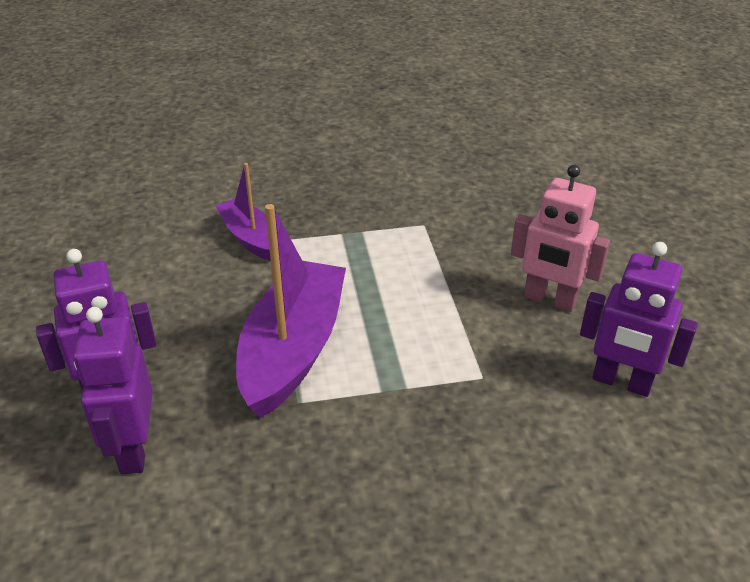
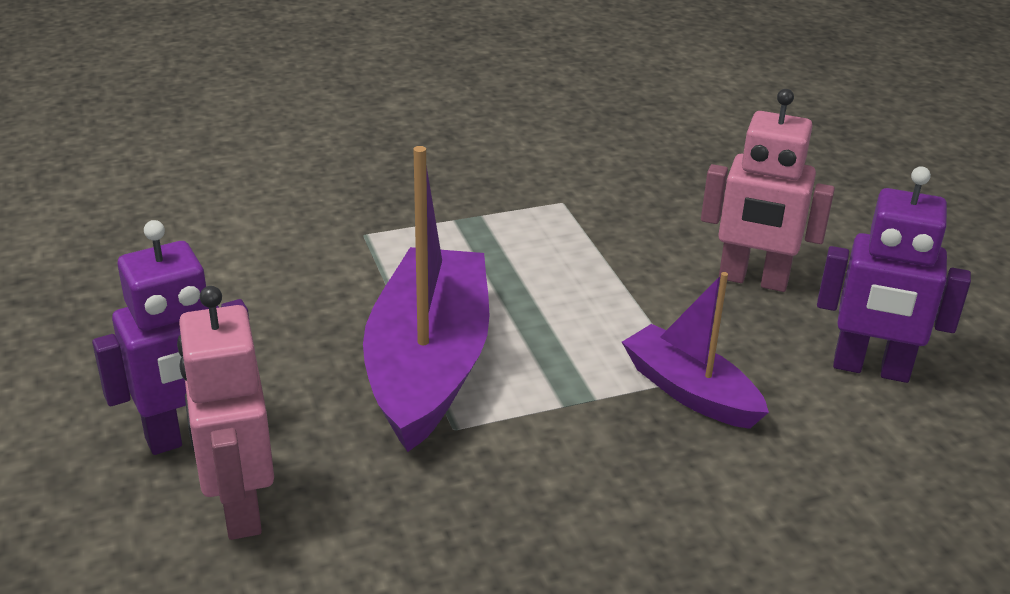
camera: 10 degrees left, 5 degrees down
purple robot [73,307,153,474] -> pink robot [177,286,274,540]
purple boat [215,163,271,261] -> purple boat moved to [622,272,769,429]

